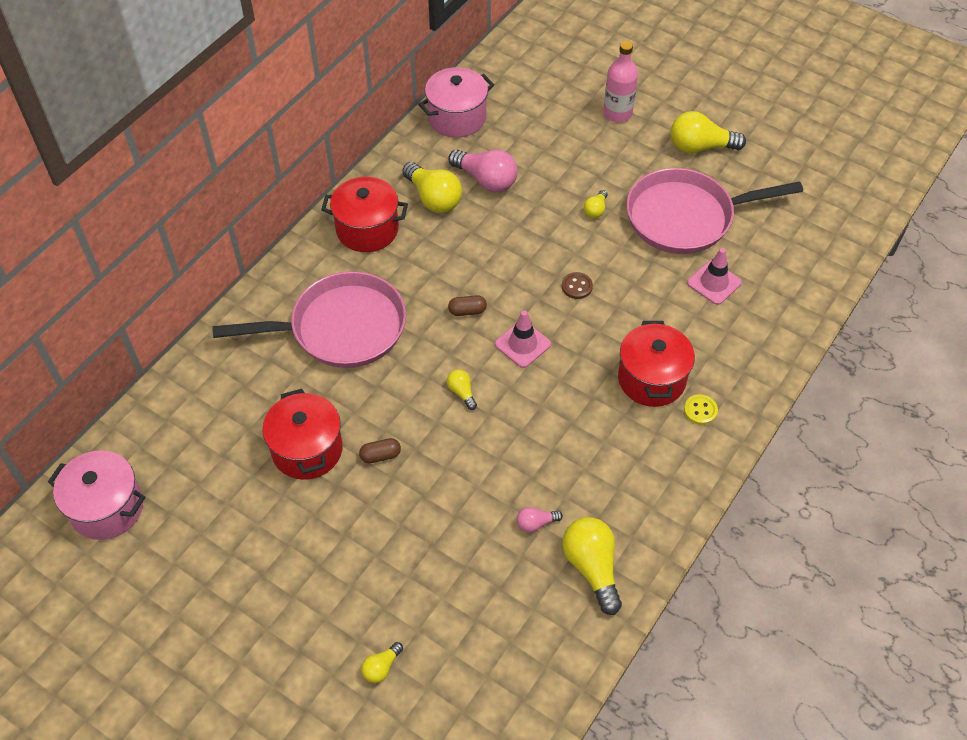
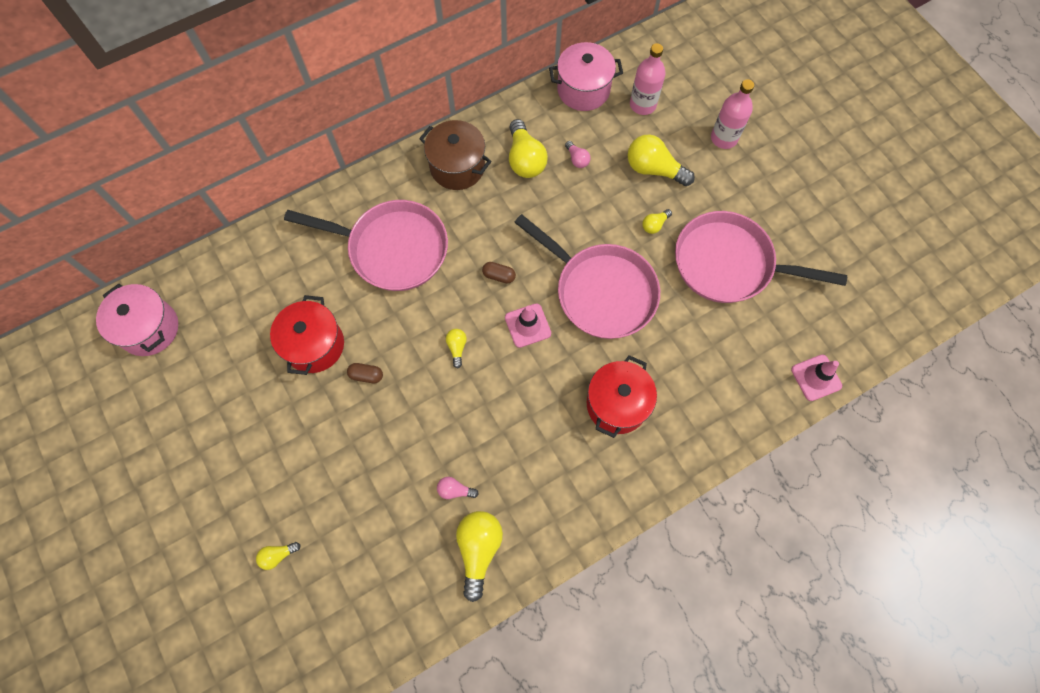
camera: 25 degrees right, 15 degrees up
red pot [321,177,408,252] -> brown pot [419,120,492,190]
pink light bulb [448,149,518,192] -> pink light bulb [565,141,590,168], size x0.50
brown button [562,272,593,299] -> pink pan [514,214,660,339]
yellow light bulb [671,111,746,153] -> yellow light bulb moved to [627,134,695,186]
yellow button [684,394,718,425] -> none
pink traffic cone [687,248,742,305] -> pink traffic cone moved to [791,355,842,401]
none -> pink bottle [630,43,666,115]

